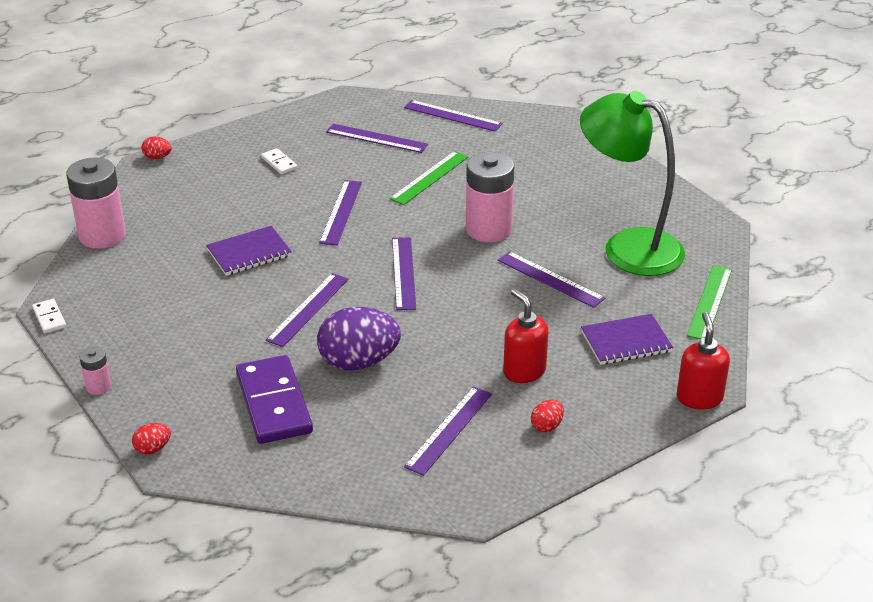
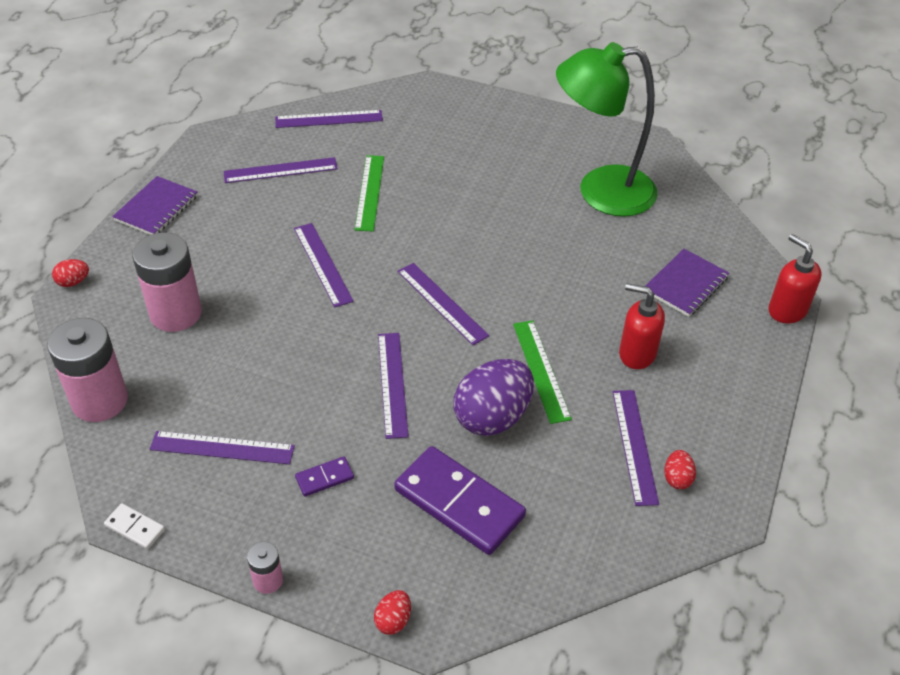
camera: 35 degrees left, 10 degrees up
purple notebook [206,226,292,276] -> purple notebook moved to [112,176,198,235]
white domino [261,148,298,174] -> none
pink battery [466,152,514,242] -> pink battery moved to [132,232,202,332]
purple ruler [498,251,605,308] -> purple ruler moved to [150,431,295,464]
red egg [531,399,564,432] -> red egg moved to [664,450,696,489]
green ruler [687,265,732,339] -> green ruler moved to [513,320,572,424]
none -> purple domino [295,456,354,497]

